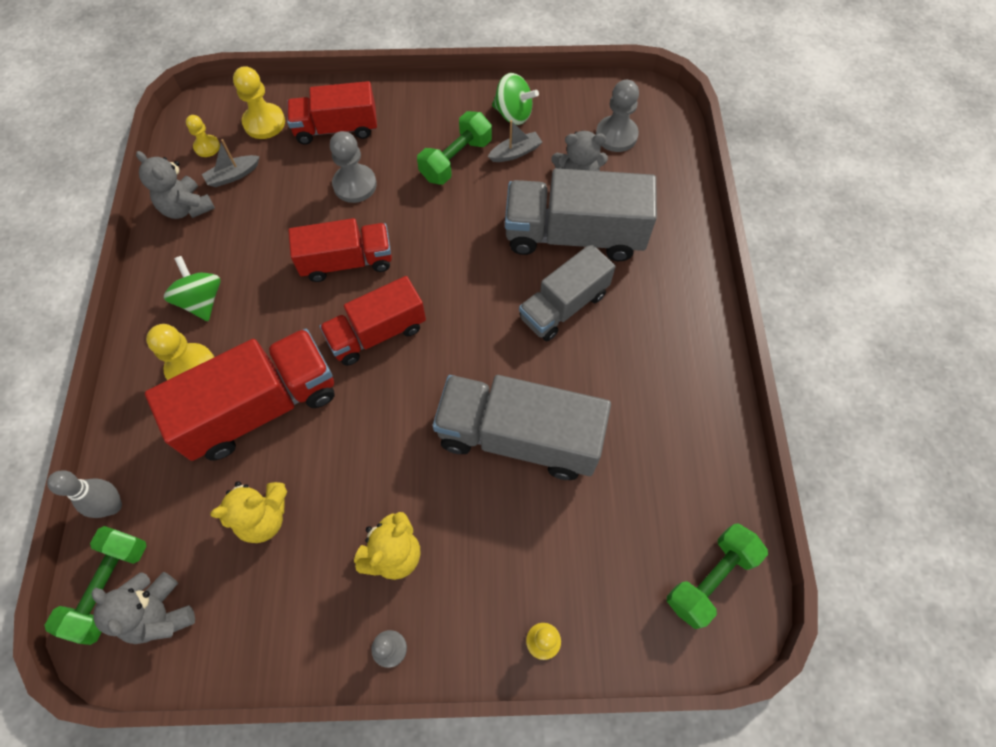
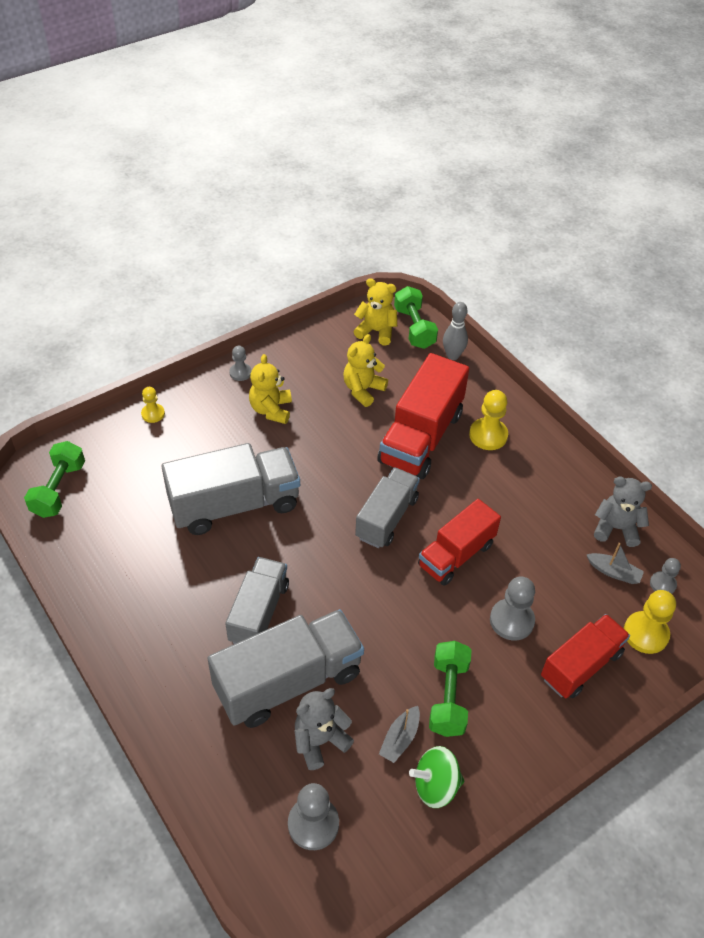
camera: 145 degrees right, 15 degrees down
grey teddy bear [92,572,195,644] -> yellow teddy bear [353,278,397,346]
green spinning top [164,256,221,321] -> none
yellow pawn [186,115,220,157] -> grey pawn [650,558,681,594]
grey boat [202,139,260,187] -> grey boat turned 90 degrees clockwise [586,543,644,584]
red truck [320,276,426,366] -> grey truck [355,467,420,548]

